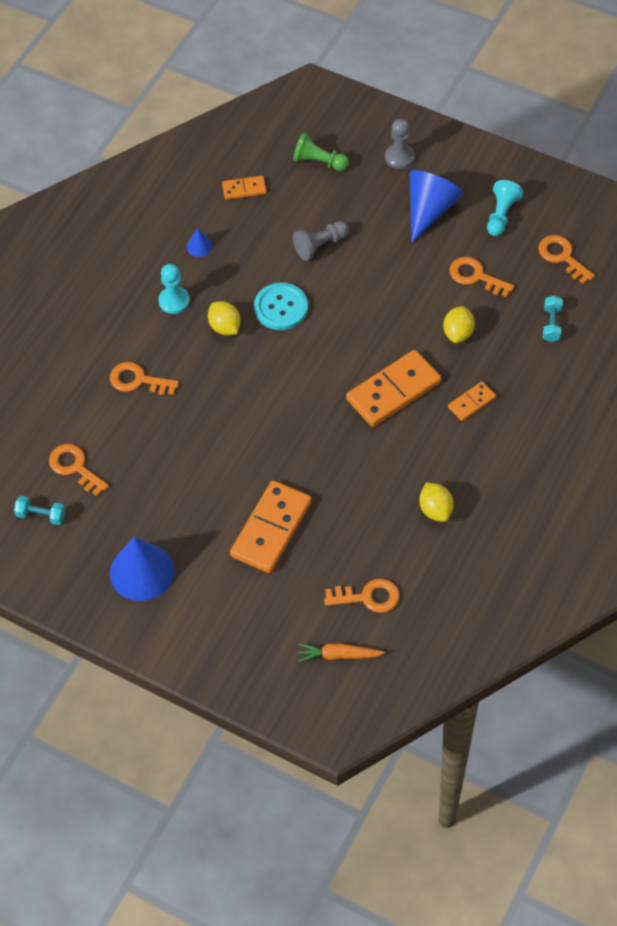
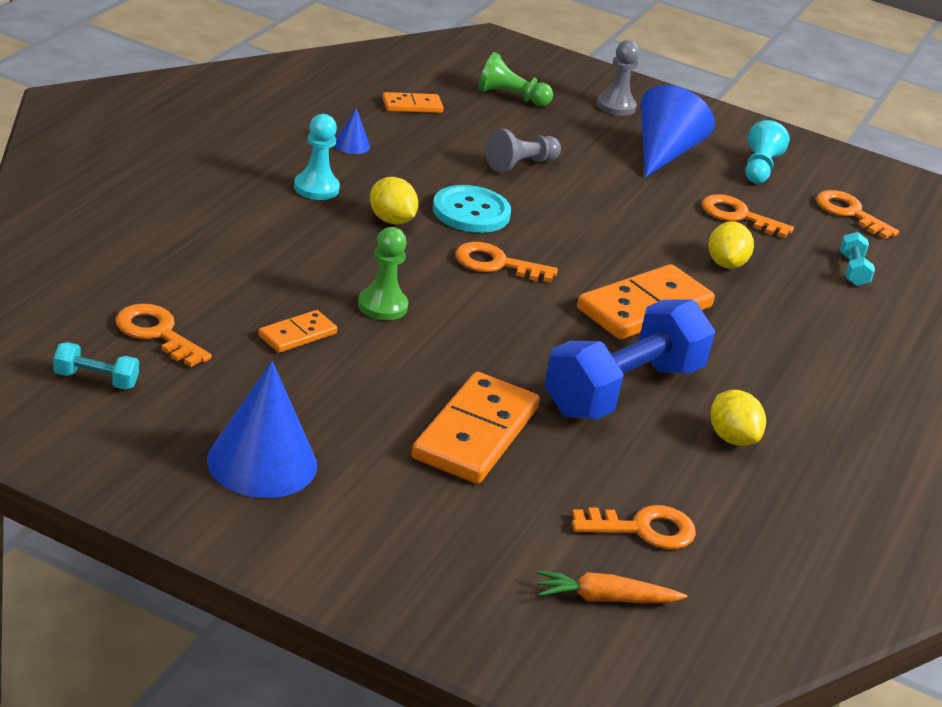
camera: 10 degrees left, 25 degrees down
orange key [110,362,179,395] -> orange key moved to [456,242,558,283]
orange domino [448,381,496,421] -> orange domino moved to [258,310,337,353]
none -> green pawn [358,227,408,320]
none -> blue dumbbell [544,299,715,419]

